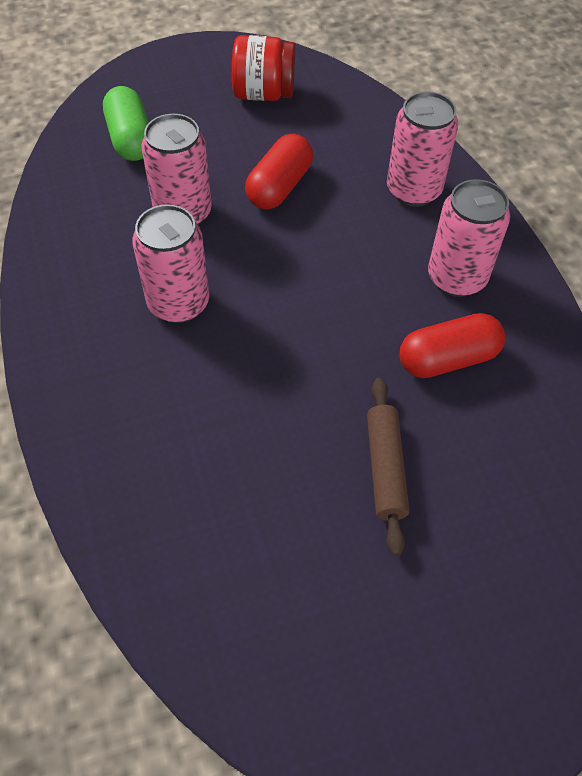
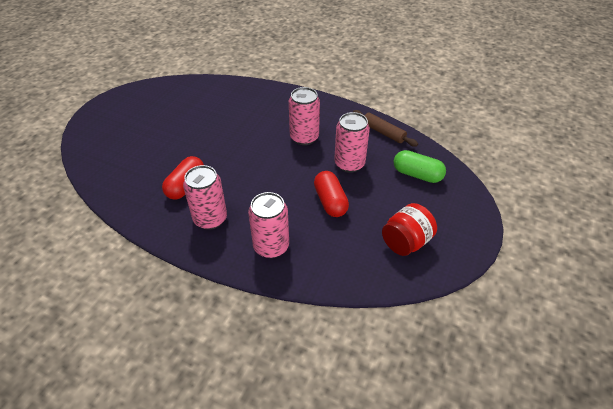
camera: 135 degrees right, 10 degrees down
brown rolling pin [367,378,409,556] -> brown rolling pin moved to [353,110,418,147]

